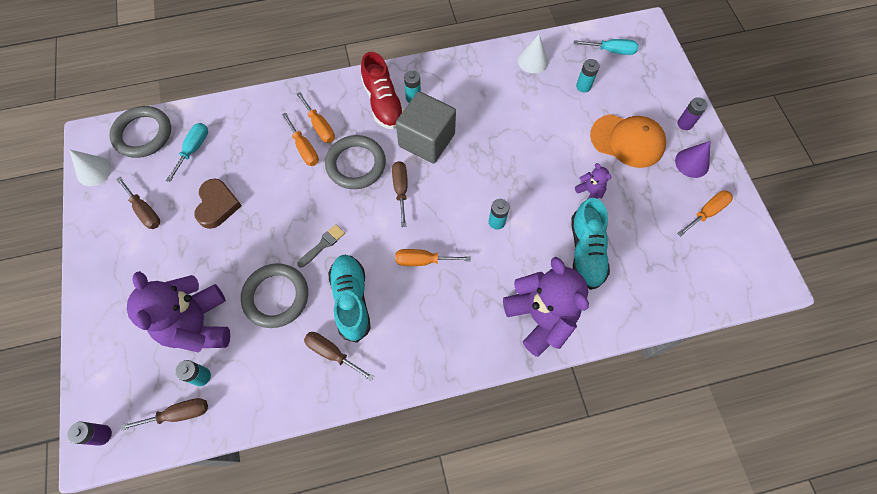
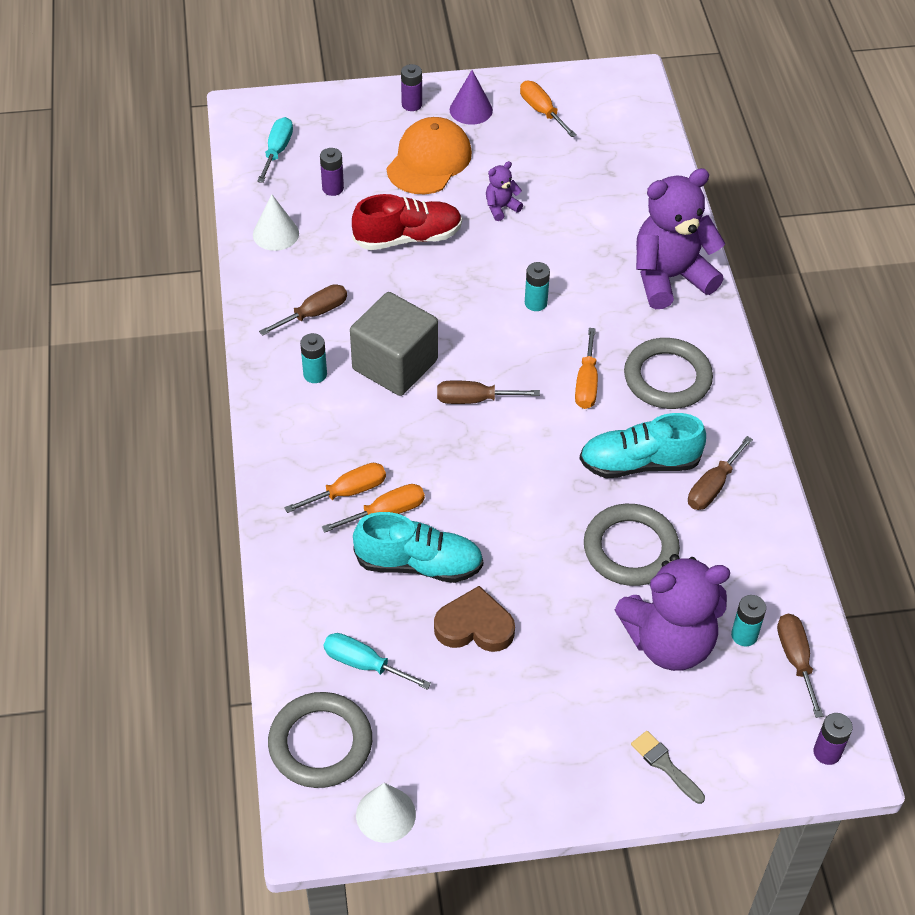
camera: 85 degrees left, 15 degrees down
brown screwdriver [116,177,160,229] -> brown screwdriver moved to [259,284,347,336]
grey brush [297,224,345,268] -> grey brush moved to [631,731,705,804]
grey ring [325,135,386,189] -> grey ring moved to [624,338,713,409]
red shoe [361,52,404,129] -> red shoe moved to [352,194,462,250]
turquoise shoe [571,198,610,290] -> turquoise shoe moved to [353,512,483,583]
turquoise battery [576,59,600,93] -> purple battery [320,148,344,196]

